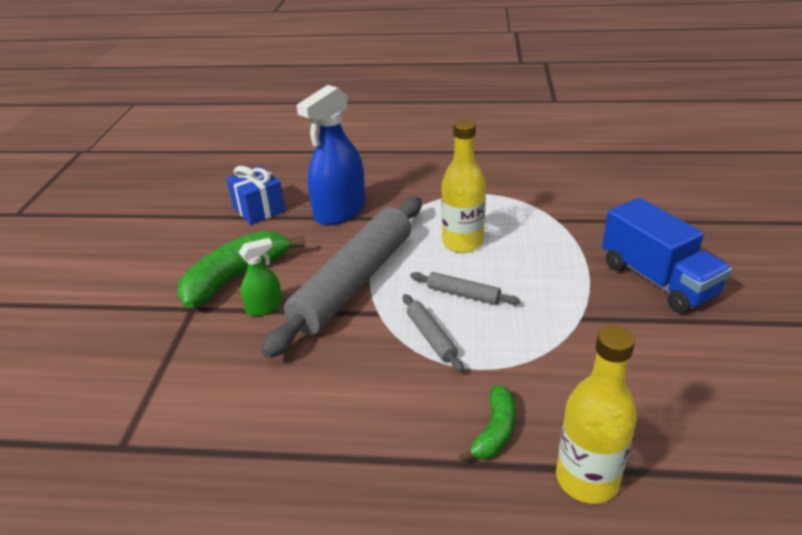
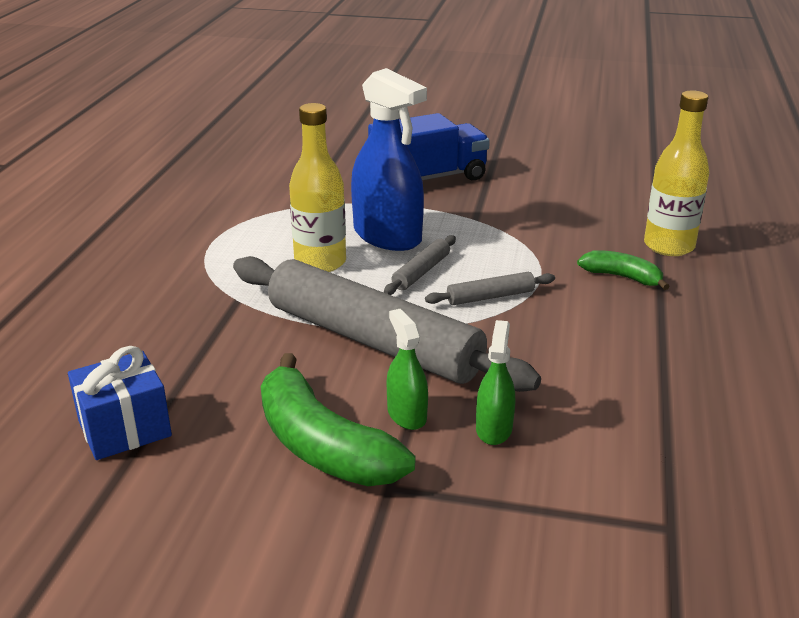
camera: 85 degrees left, 5 degrees down
blue spray bottle [297,85,365,225] -> blue spray bottle moved to [351,68,427,251]
none -> green spray bottle [476,320,515,445]

